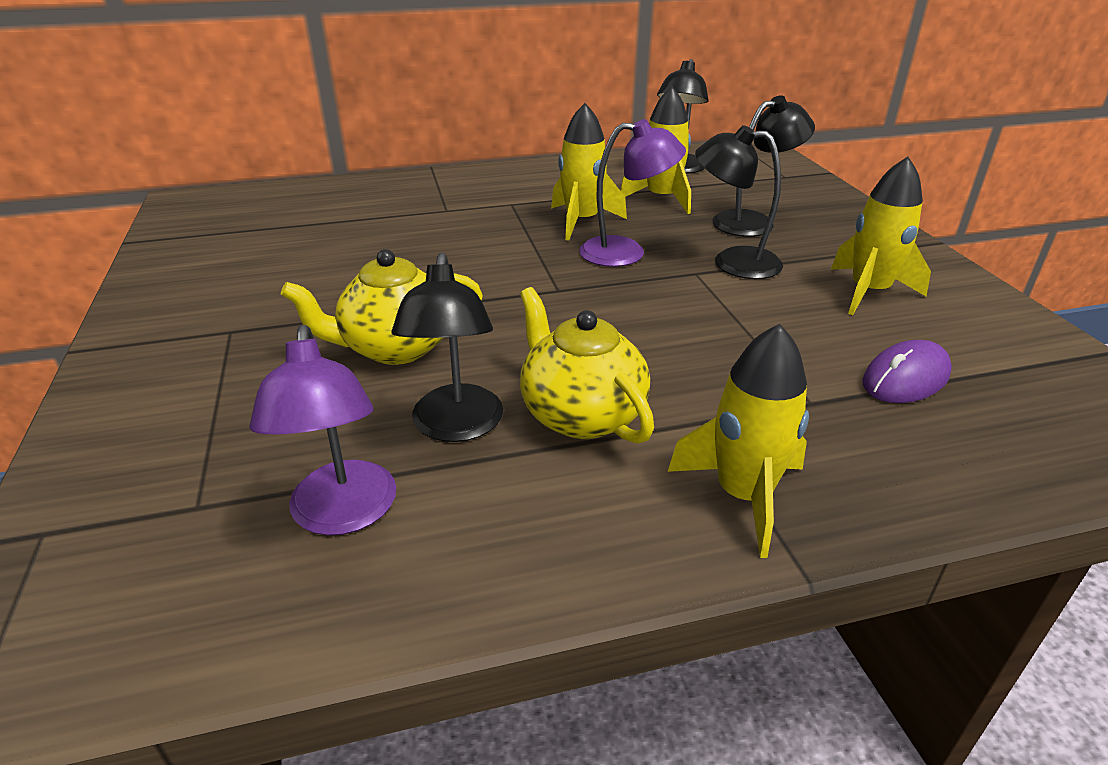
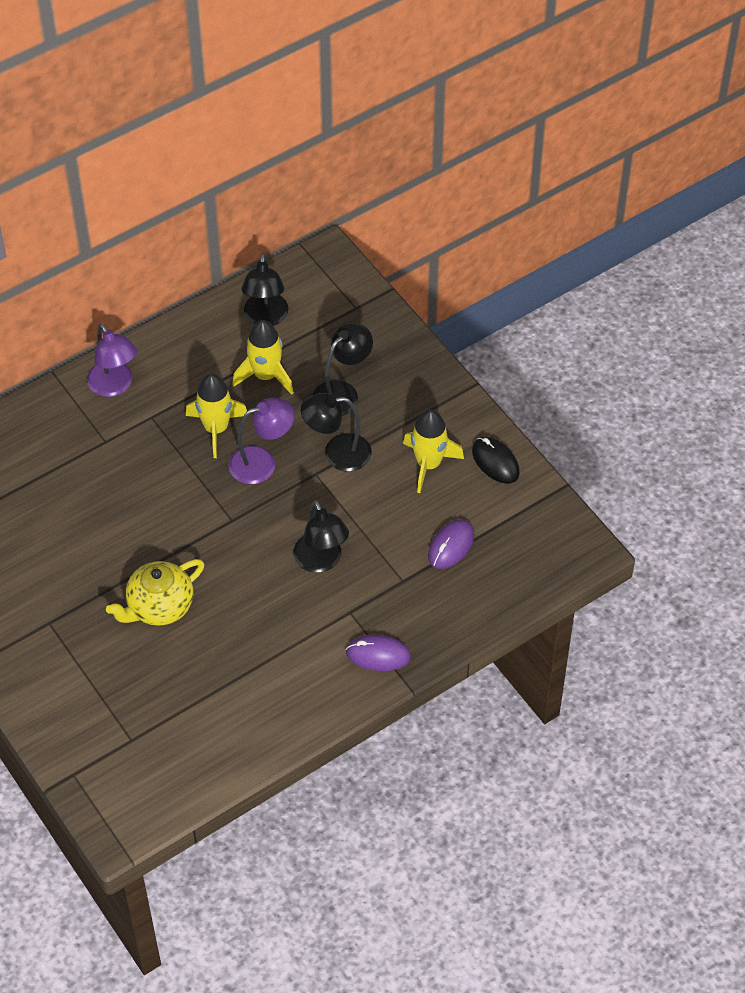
camera: 20 degrees left, 20 degrees up
purple lamp [249,325,396,536] -> purple lamp moved to [87,323,137,397]
black lamp [391,252,503,442] -> black lamp moved to [293,500,349,573]
yellow teapot [520,287,654,444] -> none
yellow rocket [668,324,809,558] -> purple mouse [346,635,411,671]
none -> black mouse [472,437,520,483]

